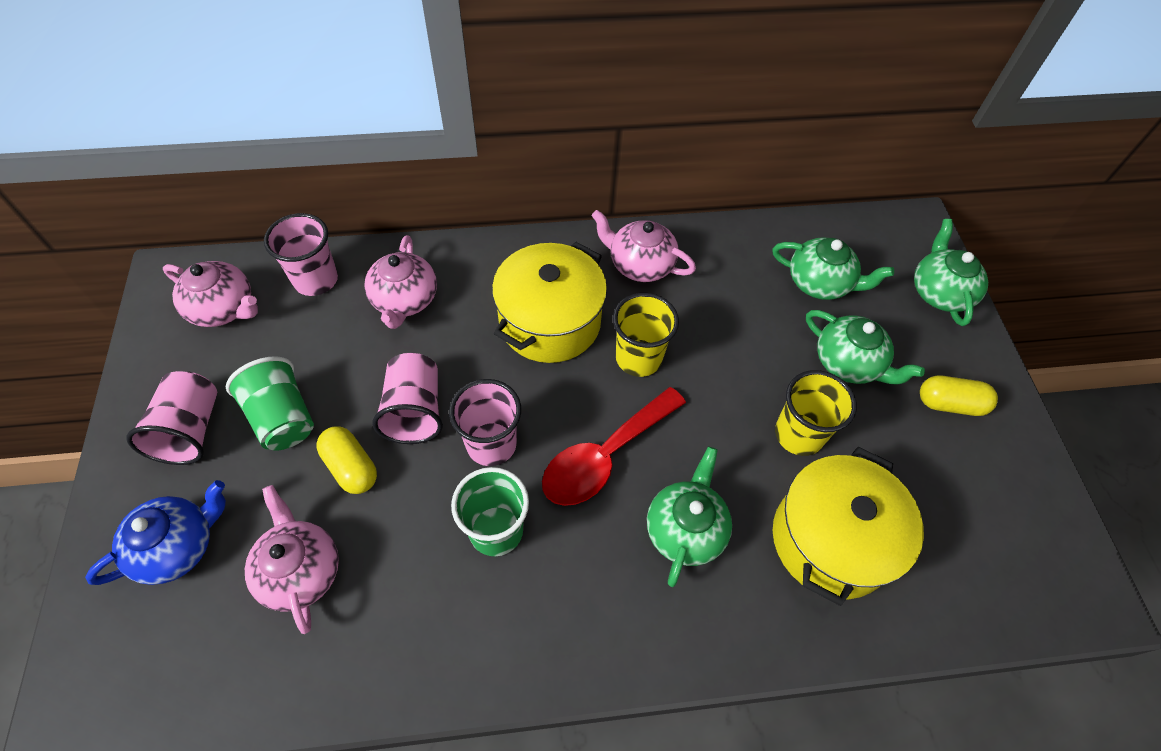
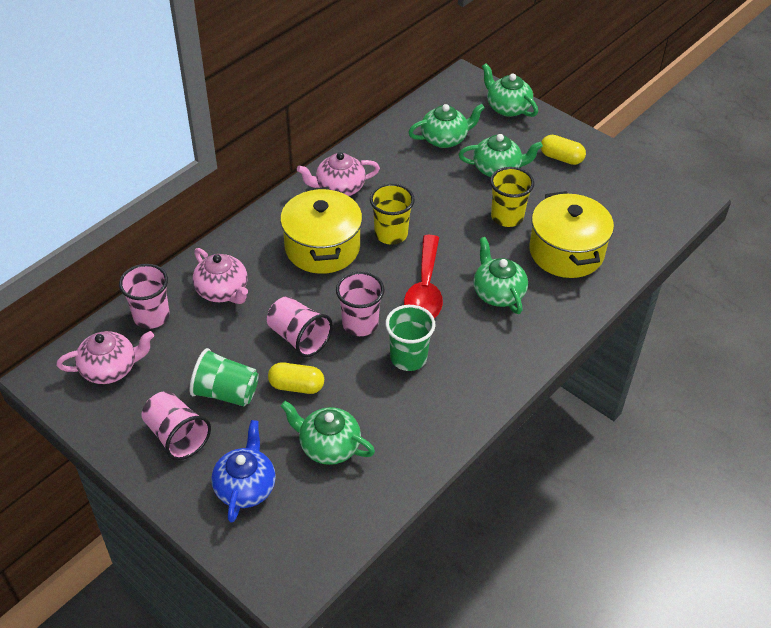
camera: 40 degrees left, 10 degrees down
pink teapot [245,485,339,634] -> green teapot [281,401,375,465]
yellow capsule [920,376,998,416] -> yellow capsule turned 60 degrees clockwise [541,135,586,165]

